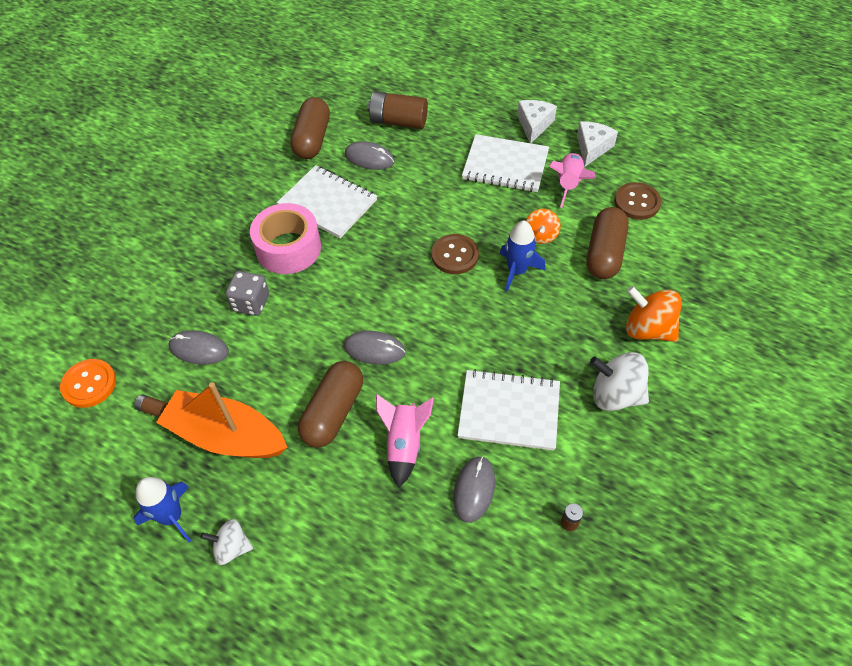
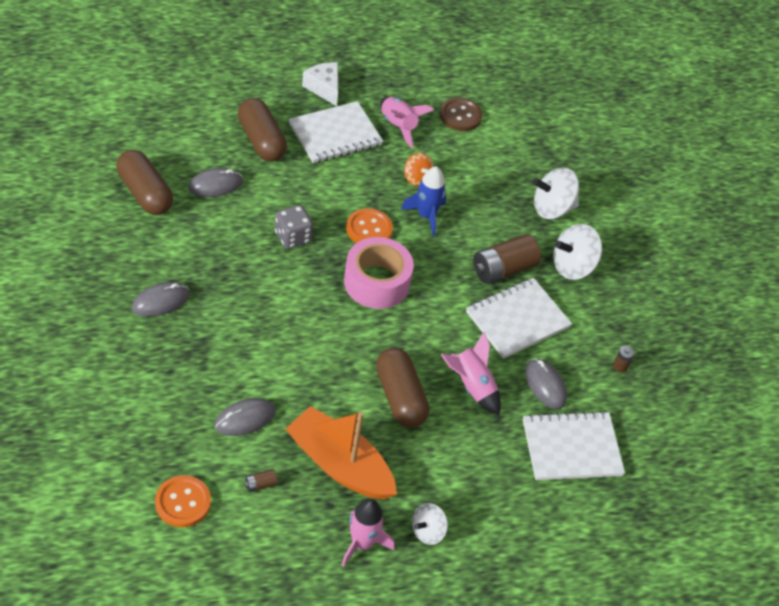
camera: 50 degrees left, 5 degrees down
blue rocket [134,477,191,542] -> pink rocket [341,499,395,567]
orange boat [156,382,288,458] -> orange boat turned 60 degrees clockwise [286,406,397,500]
grey dice [226,271,269,316] -> grey dice moved to [275,205,313,249]
pink tape [250,203,321,274] -> pink tape moved to [344,237,414,309]
white notebook [277,165,377,239] -> white notebook moved to [523,411,625,480]
grey mouse [344,331,405,365] -> grey mouse moved to [132,282,190,317]
brown battery [367,91,428,129] -> brown battery moved to [473,234,541,284]
brown button [431,234,479,274] -> orange button [346,208,393,243]
white cheese [577,122,618,166] -> none
brown capsule [587,207,629,279] -> brown capsule moved to [238,98,287,161]
orange spinning top [626,286,682,342] -> white spinning top [533,168,579,219]

